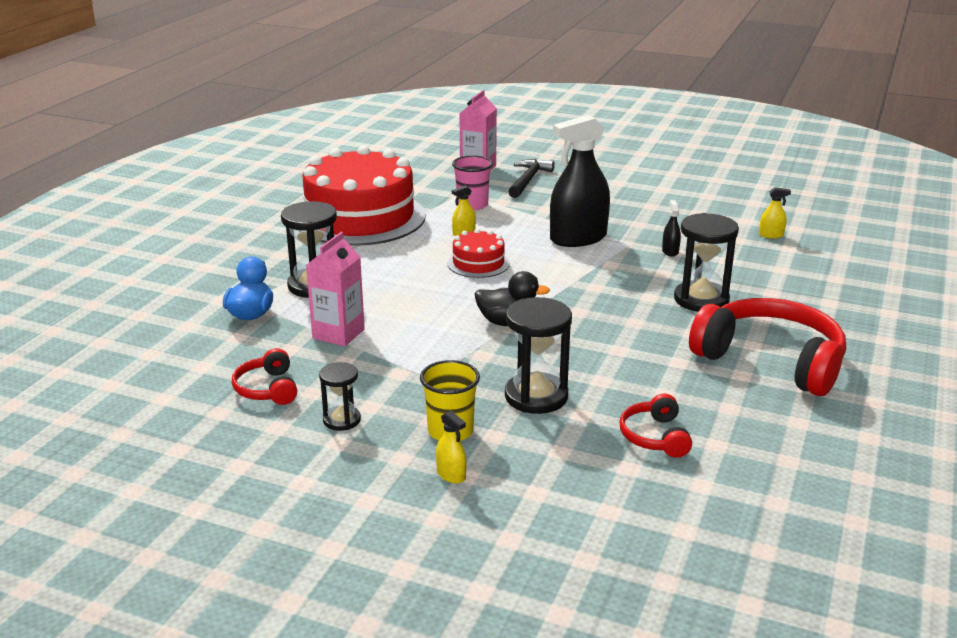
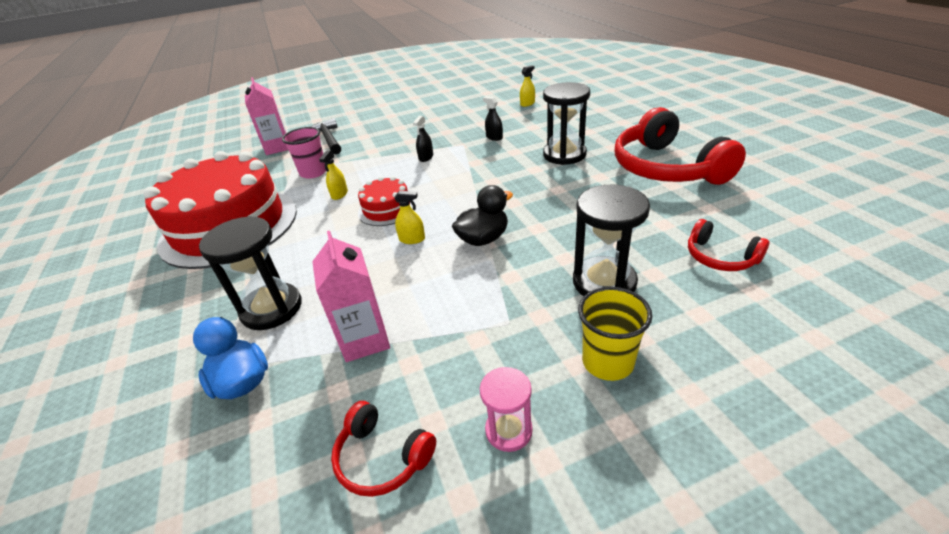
camera: 40 degrees left, 10 degrees up
black hourglass [319,362,361,431] -> pink hourglass [480,367,533,452]
yellow spray bottle [436,411,466,484] -> yellow spray bottle moved to [394,191,425,244]
black spray bottle [550,115,610,247] -> black spray bottle [413,116,433,162], size x0.40
red headphones [689,298,846,396] -> red headphones turned 105 degrees counterclockwise [615,107,746,185]

